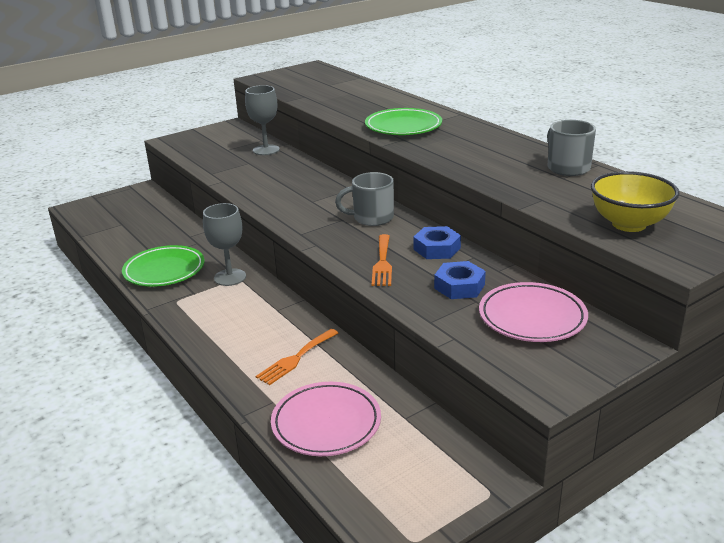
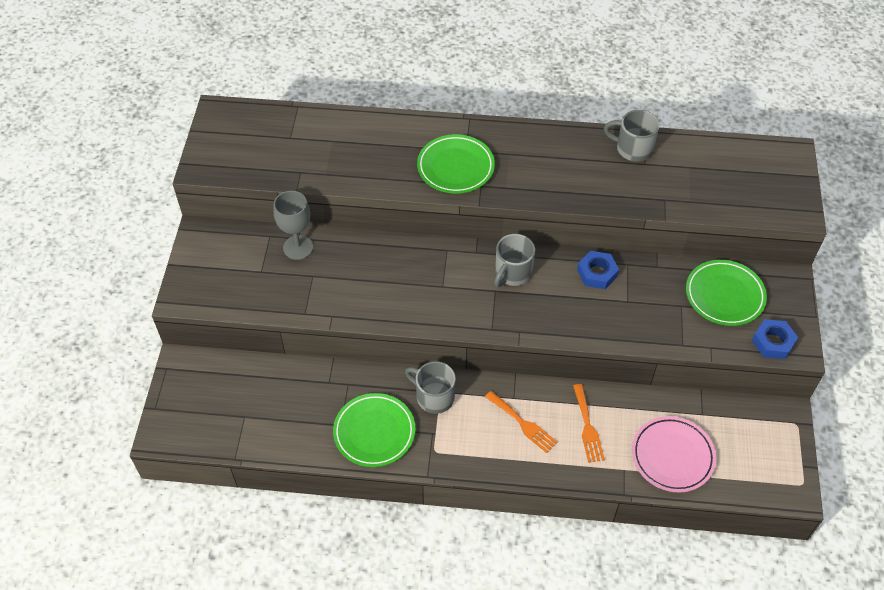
camera: 50 degrees left, 25 degrees up
grey goblet [203,203,246,286] -> grey mug [405,361,456,414]
orange fork [372,234,392,286] -> orange fork moved to [485,391,558,453]
blue nut [434,261,486,299] -> blue nut moved to [752,319,798,359]
pink plate [479,282,588,342] -> green plate [686,260,767,326]
yellow bowl [591,171,679,232] -> none

